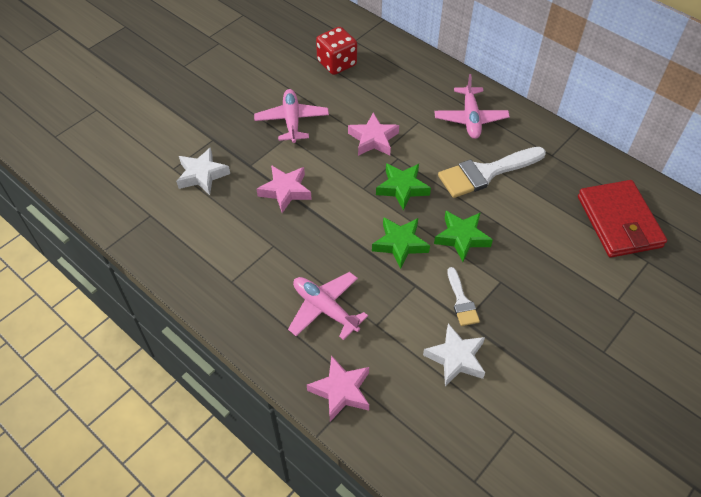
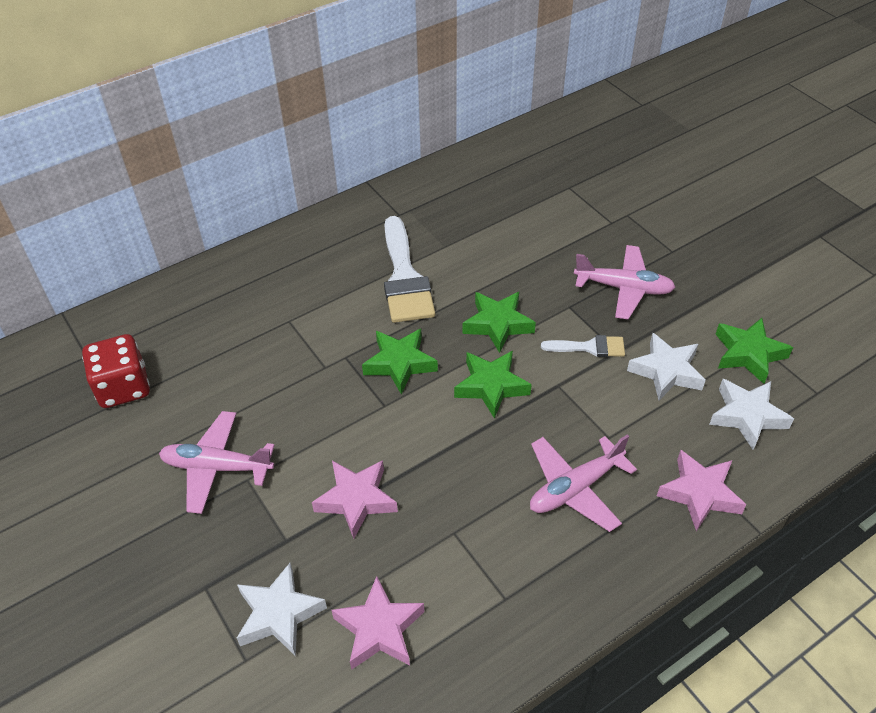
camera: 75 degrees left, 5 degrees down
pink star [348,113,399,156] -> pink star moved to [332,576,424,670]
pink plane [434,74,510,139] -> pink plane moved to [574,245,676,320]
red wallet [578,180,667,258] -> none
none -> white star [709,379,794,450]
none -> green star [716,318,793,384]

